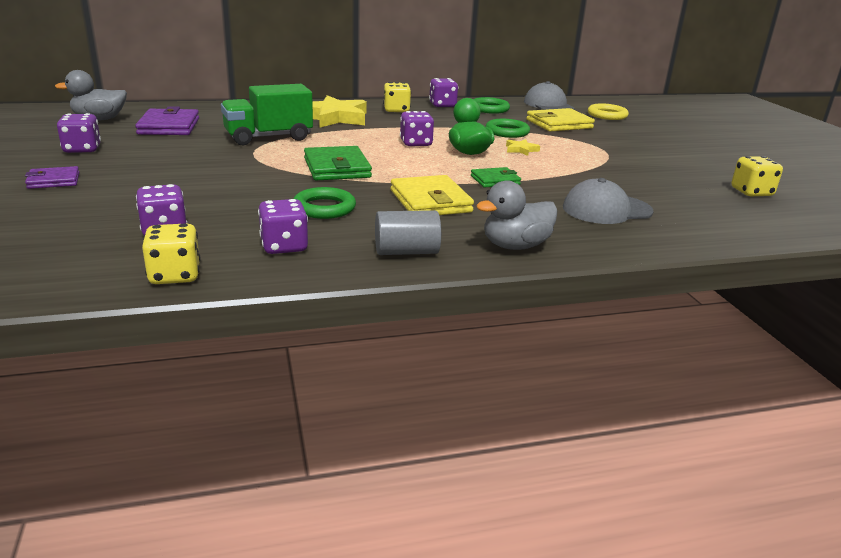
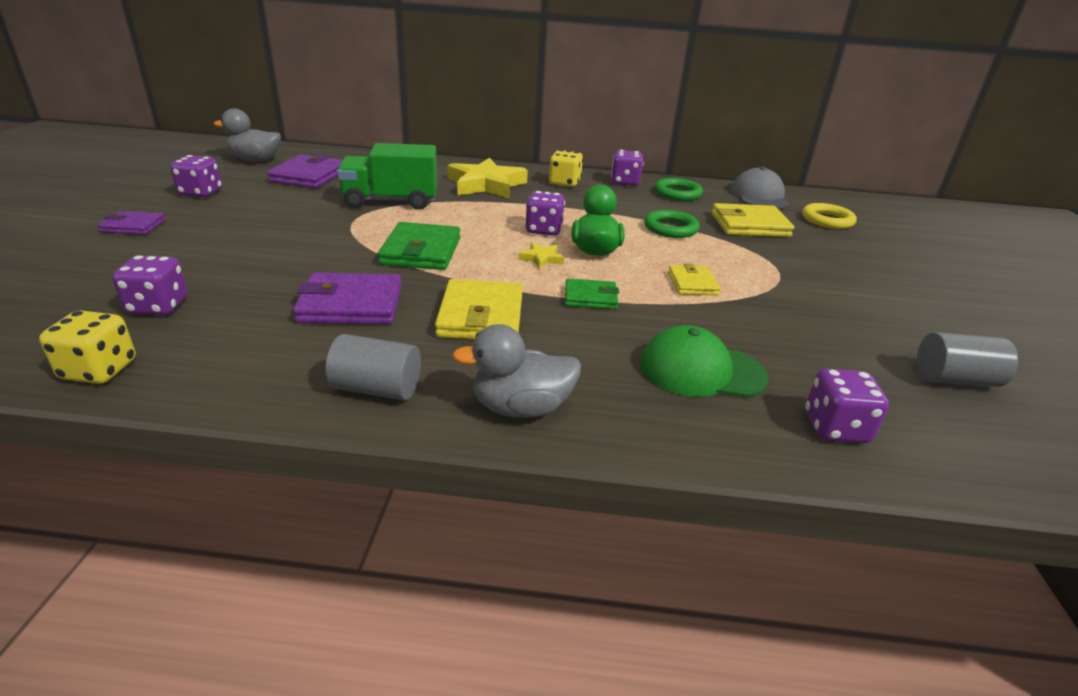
camera: 20 degrees right, 5 degrees up
purple dice [258,199,308,254] -> purple dice moved to [805,369,889,443]
green ring [293,187,356,219] -> purple wallet [293,273,402,324]
yellow star [506,139,540,156] -> yellow star moved to [518,243,564,269]
grey cap [563,178,654,224] -> green cap [640,325,768,398]
yellow dice [731,156,783,196] -> grey cylinder [917,332,1018,387]
none -> yellow wallet [668,263,721,295]

